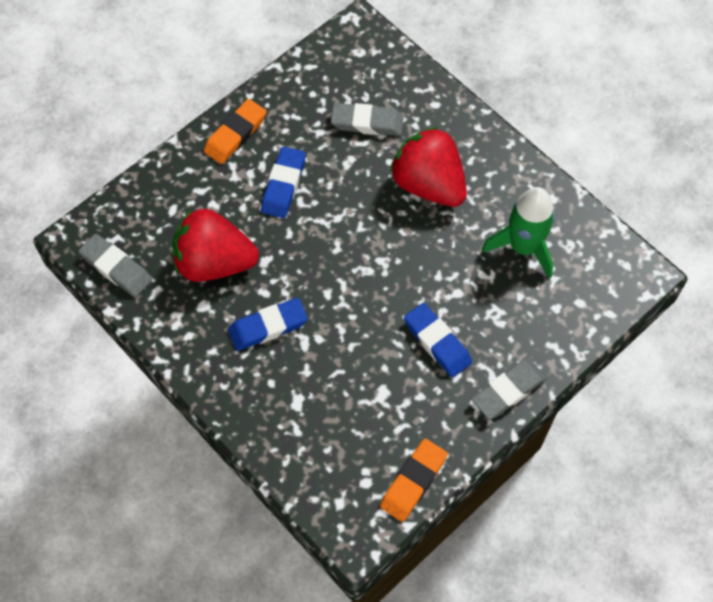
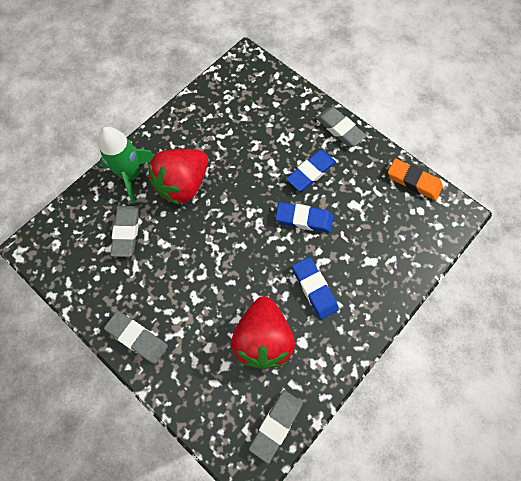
camera: 95 degrees left, 5 degrees up
orange eraser [204,99,267,164] -> grey eraser [104,311,168,364]
blue eraser [261,147,306,218] -> blue eraser moved to [276,202,334,233]
green rocket [482,187,555,279] -> green rocket moved to [98,126,154,203]

